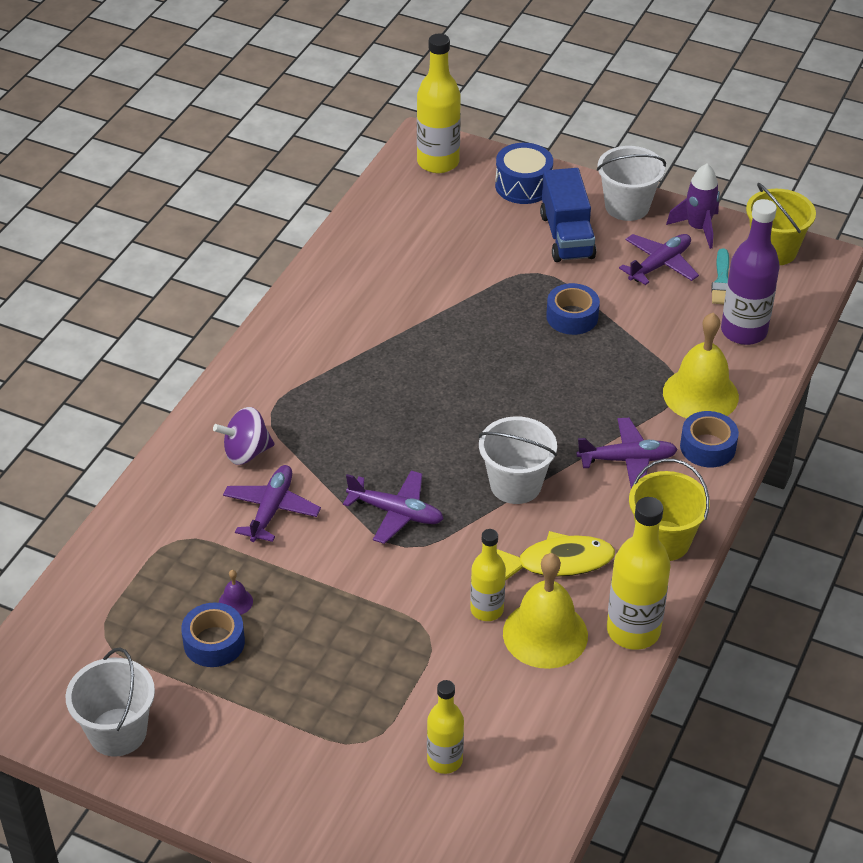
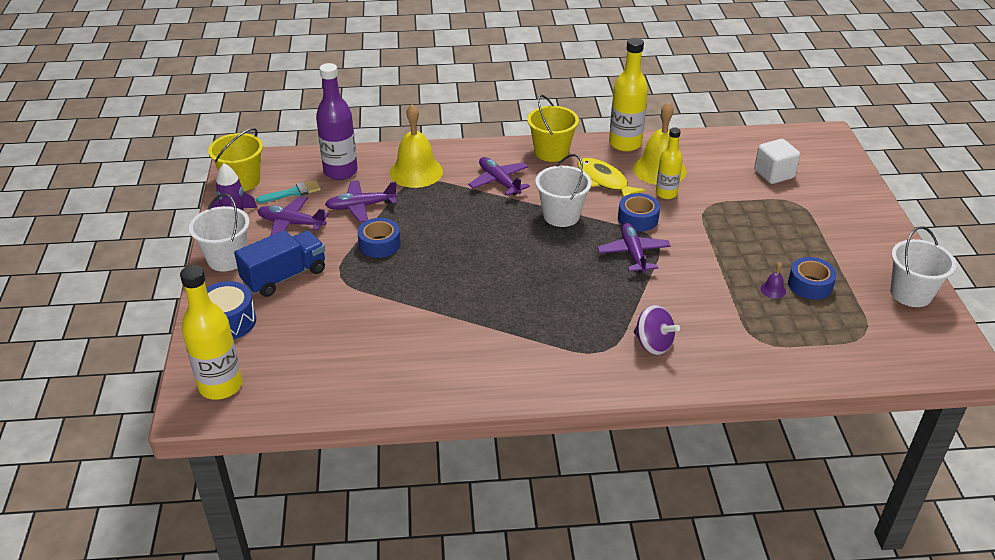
camera: 120 degrees left, 5 degrees down
purple plane [223,465,321,542] -> purple plane moved to [325,180,397,223]
yellow bottle [427,680,464,774] -> white cube [754,139,801,184]
blue tape [680,411,739,467] -> blue tape moved to [618,193,660,232]

